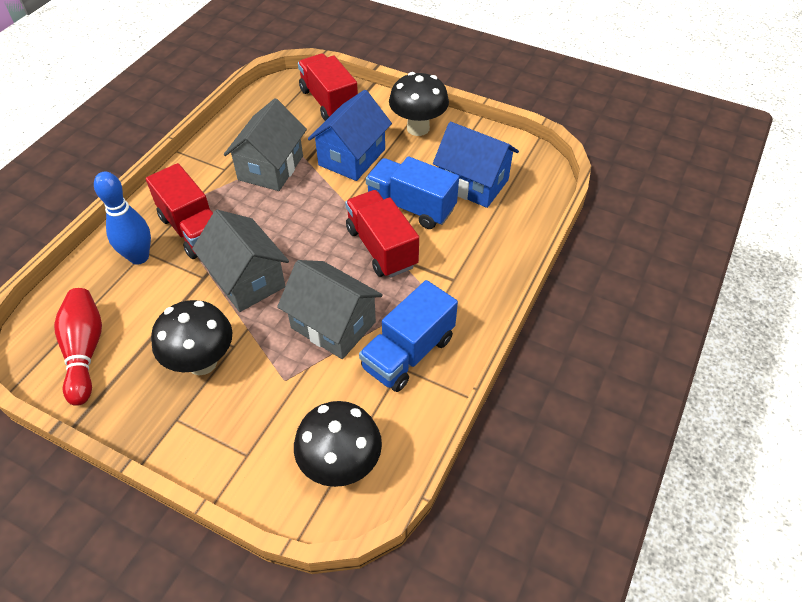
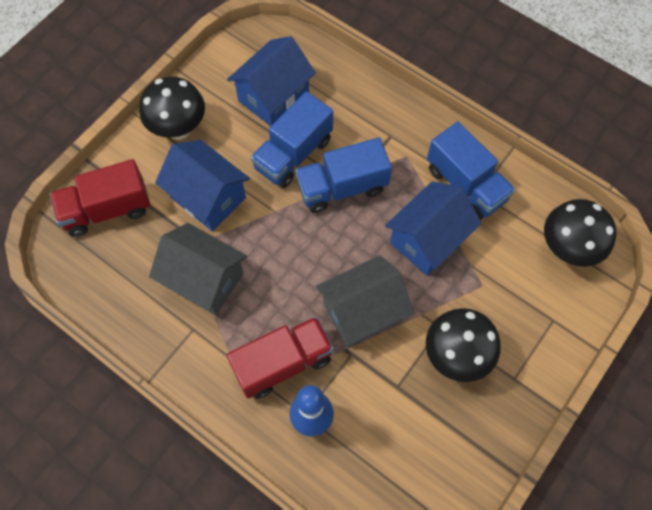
camera: 80 degrees left, 15 degrees up
red bowling pin [54,288,102,406] -> none
grey house [277,260,383,359] -> blue house [385,181,482,276]
red truck [345,190,419,278] -> blue truck [295,138,392,213]

